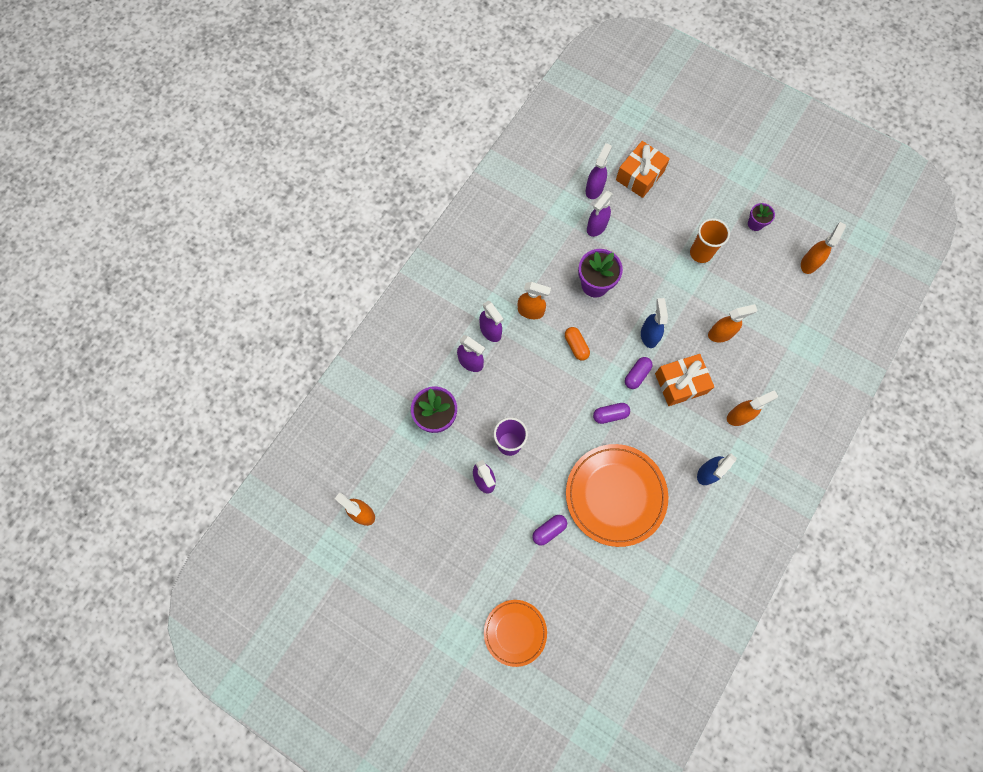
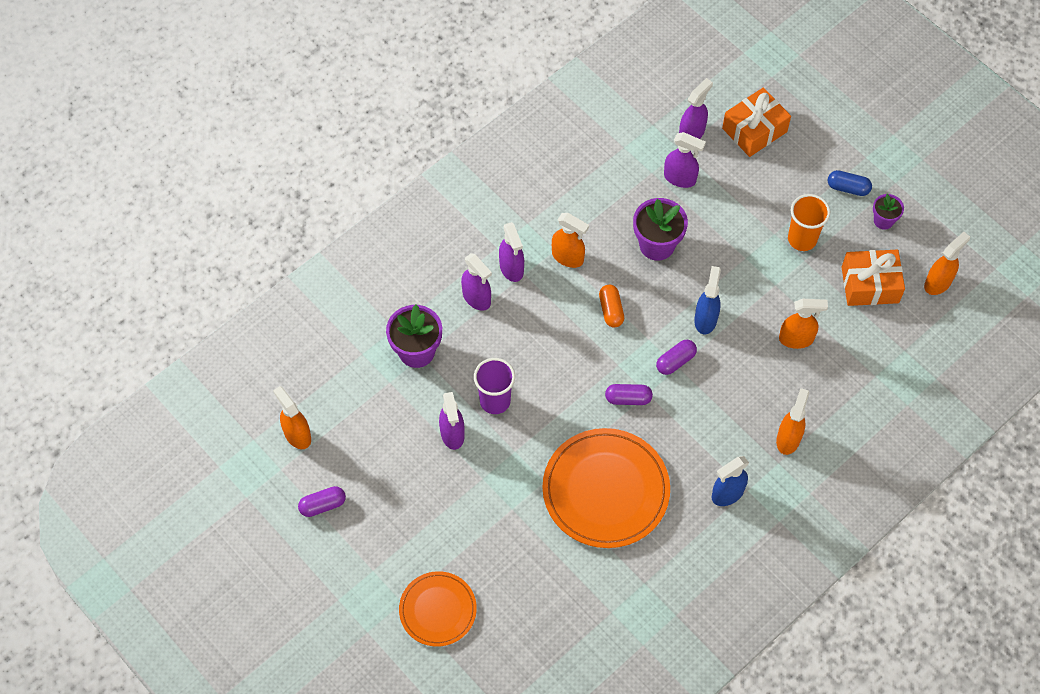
camera: 15 degrees right, 10 degrees down
purple capsule [532,515,567,546] -> purple capsule moved to [298,486,346,517]
purple spray bottle [587,191,614,237] -> purple spray bottle turned 120 degrees counterclockwise [664,132,706,188]
orange gift [655,354,714,406] -> orange gift moved to [842,250,905,306]
orange spray bottle [727,390,778,426] -> orange spray bottle turned 60 degrees counterclockwise [776,388,809,455]
none -> blue capsule [828,170,872,196]

